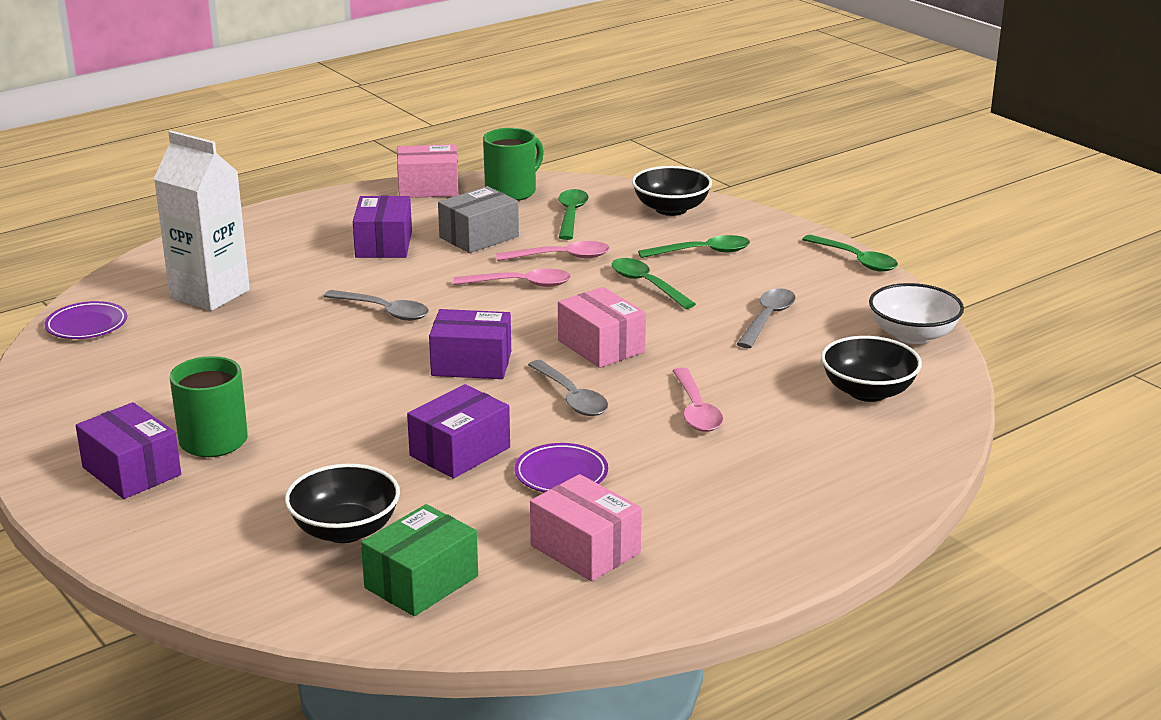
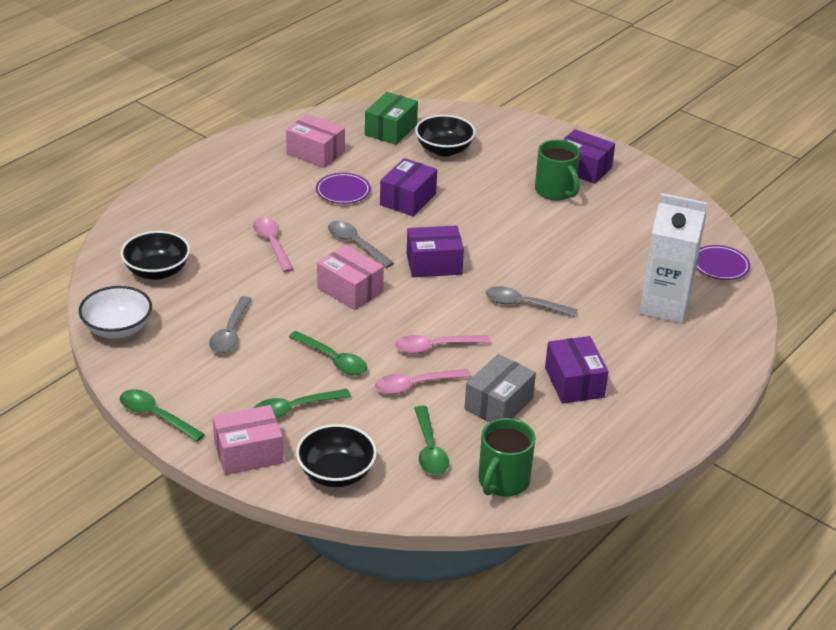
camera: 165 degrees right, 10 degrees up
pink box [397,144,459,198] -> pink box moved to [213,405,283,475]

